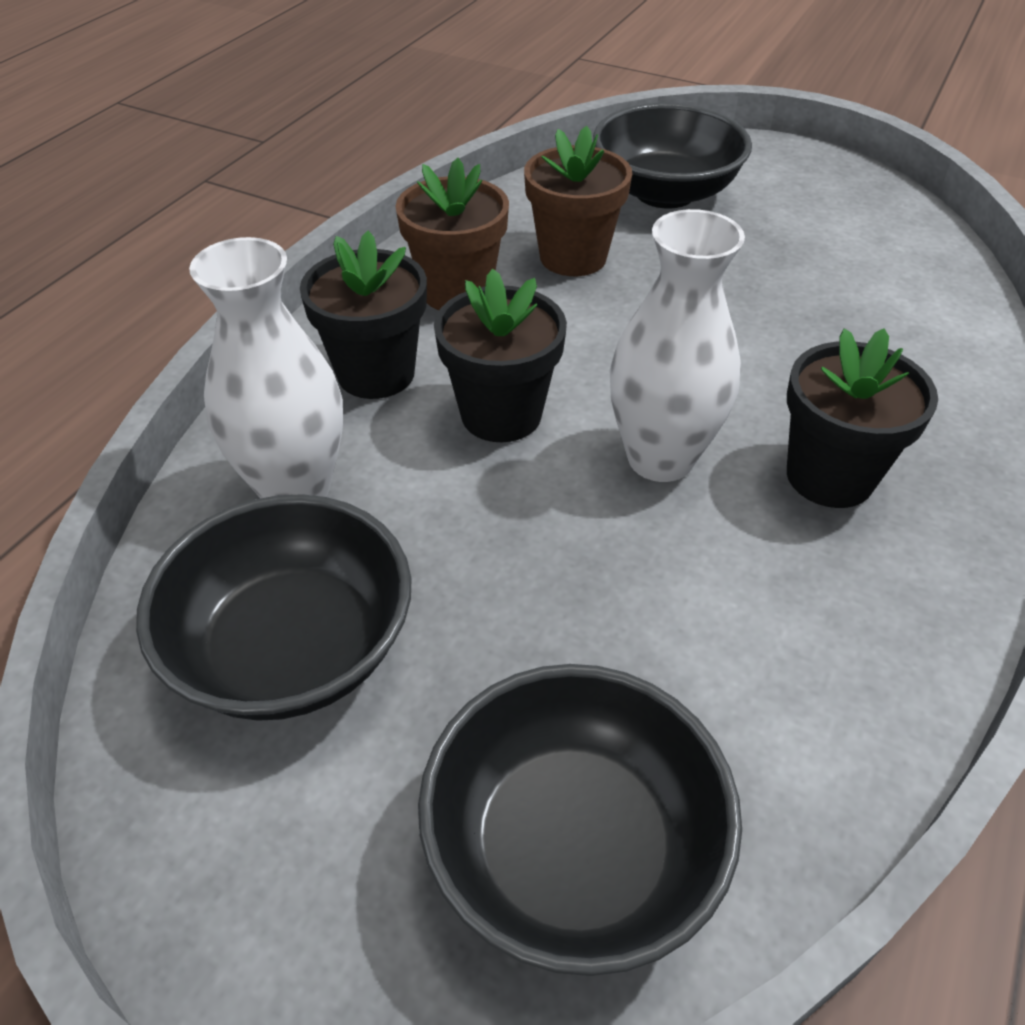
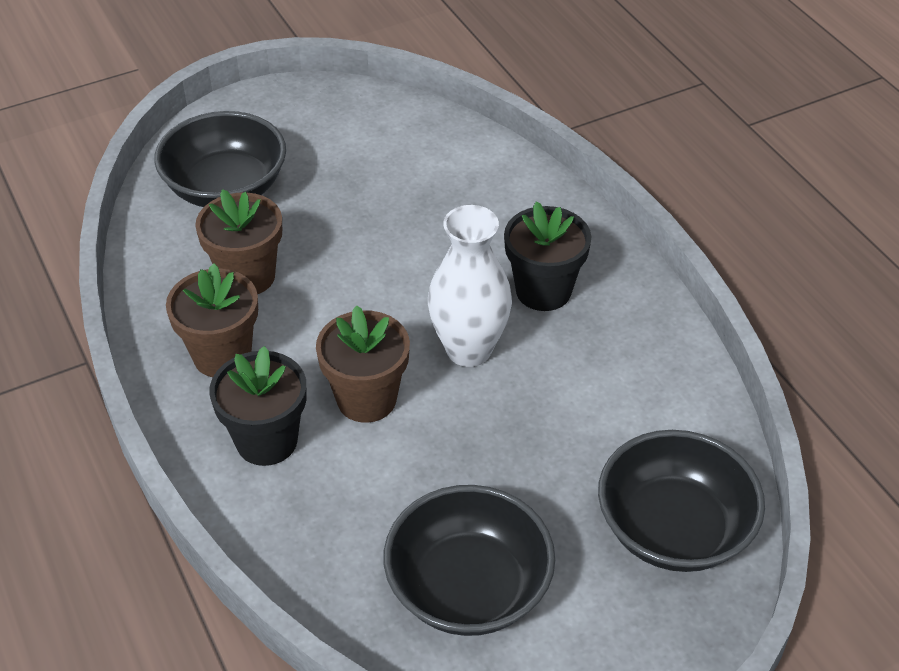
camera: 55 degrees left, 0 degrees up
white vase [189,237,343,498] -> none
black flower pot [434,269,567,442] -> brown flower pot [316,305,410,423]

